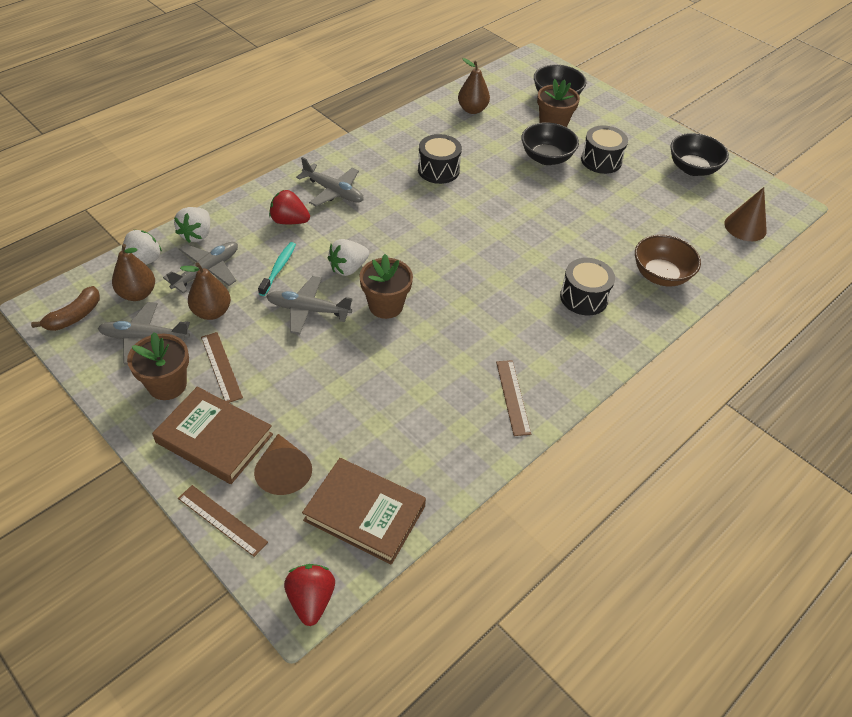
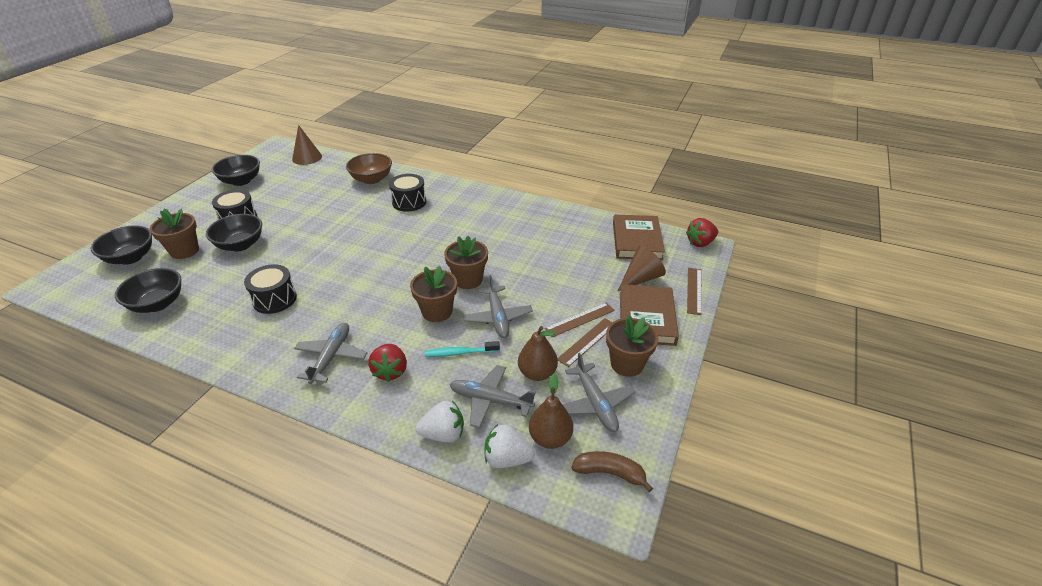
camera: 110 degrees left, 10 degrees down
white strawberry [328,239,369,276] -> brown flower pot [410,265,457,322]
brown pear [458,58,490,114] -> black bowl [115,268,182,313]
brown ruler [496,360,531,436] -> brown ruler moved to [544,302,615,337]

